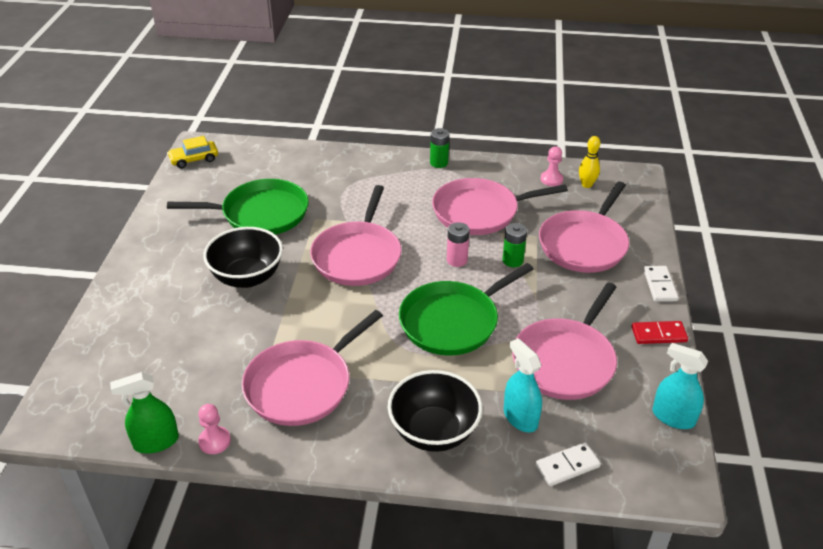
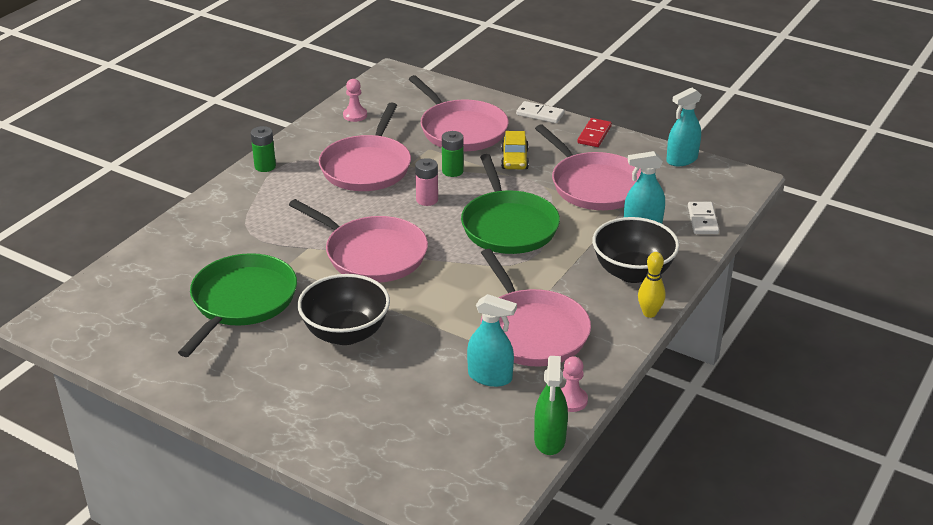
camera: 65 degrees left, 5 degrees down
yellow car [167,136,218,168] -> yellow car moved to [501,131,529,169]
yellow bowling pin [579,136,600,188] -> yellow bowling pin moved to [638,252,665,318]
none -> turquoise spray bottle [467,294,517,387]

